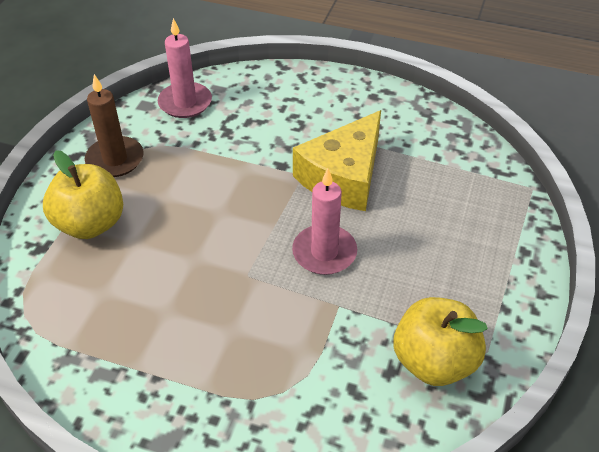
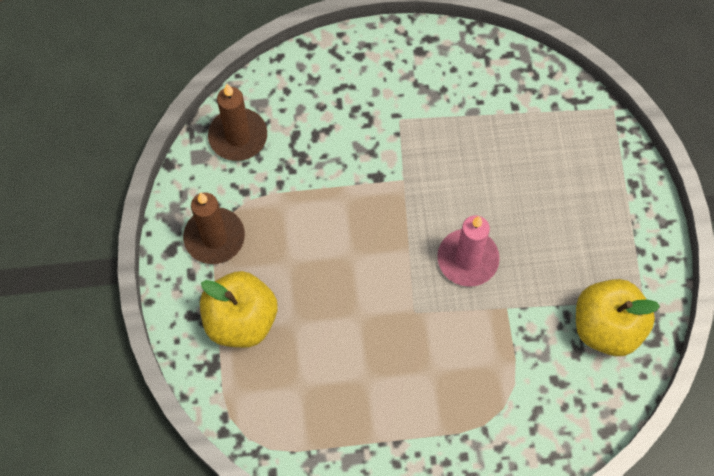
camera: 25 degrees left, 20 degrees up
pink candle [158,18,212,118] -> brown candle [208,84,267,161]
yellow cheese [293,110,381,211] -> none

